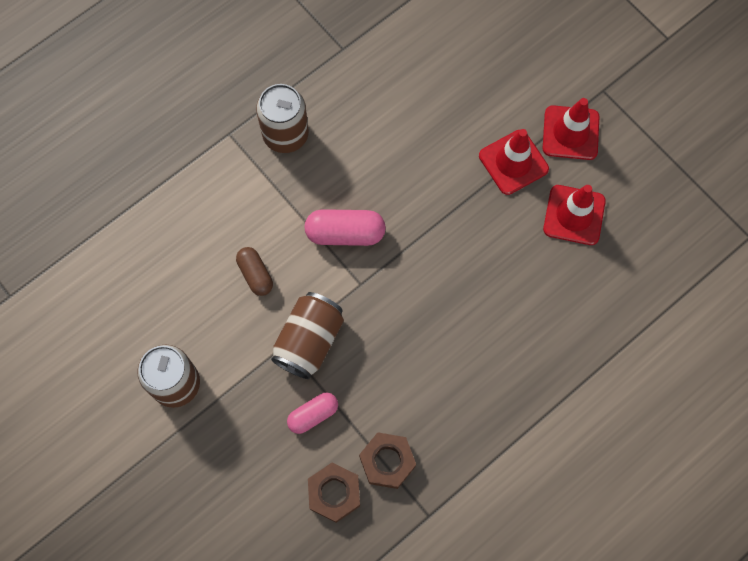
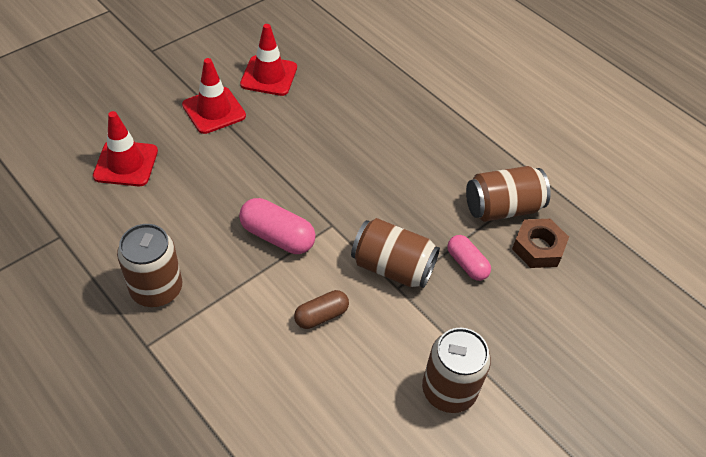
camera: 95 degrees left, 20 degrees down
pink capsule [304,209,386,246] -> pink capsule turned 60 degrees counterclockwise [239,198,315,254]
brown nut [359,433,416,489] -> brown can [466,166,551,222]
red traffic cone [543,98,599,160] -> red traffic cone moved to [93,111,158,186]

